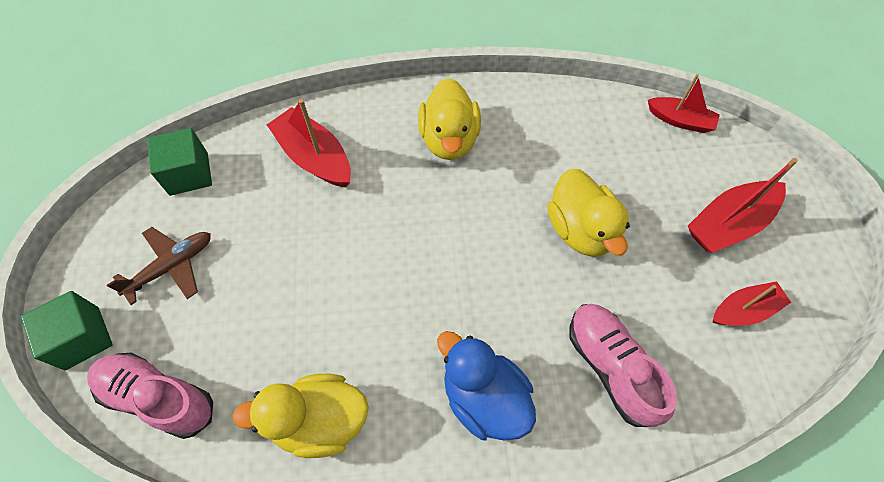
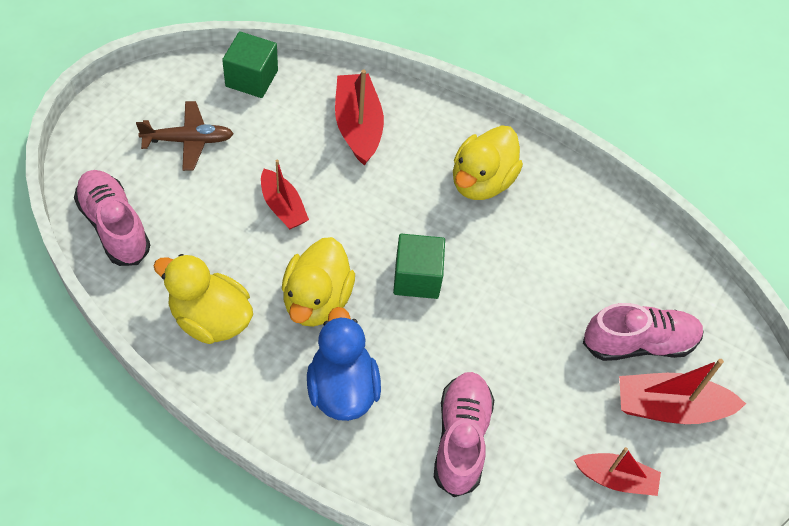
camera: 30 degrees right, 5 degrees down
green cube [21,291,113,370] -> green cube moved to [393,233,445,299]
yellow duck [548,169,630,257] -> yellow duck moved to [282,237,355,327]
red boat [648,74,720,133] -> red boat moved to [261,160,309,229]
none -> pink shoe [583,303,704,361]

